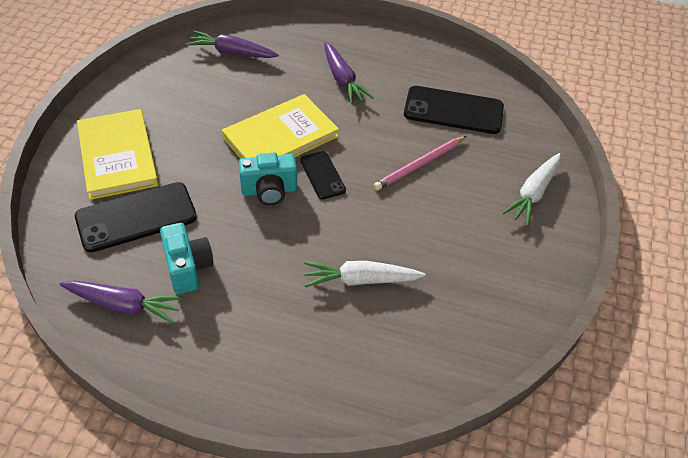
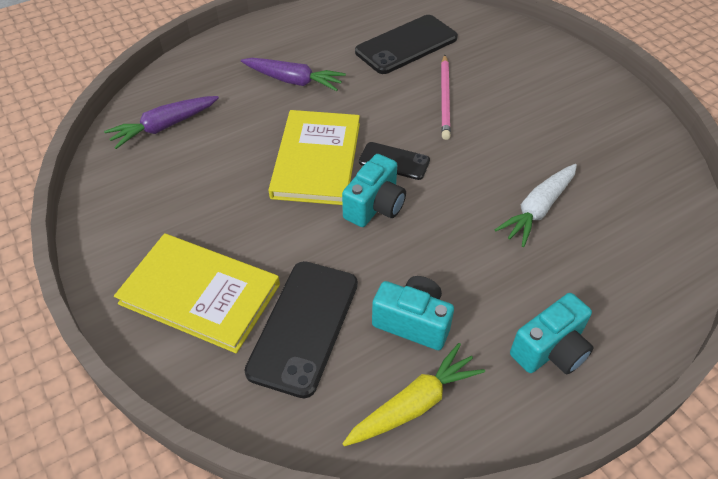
camera: 45 degrees left, 0 degrees up
purple carrot [59,281,184,324] -> yellow carrot [342,343,485,446]
white carrot [503,153,561,226] -> none
none -> turquoise camera [510,293,594,374]

